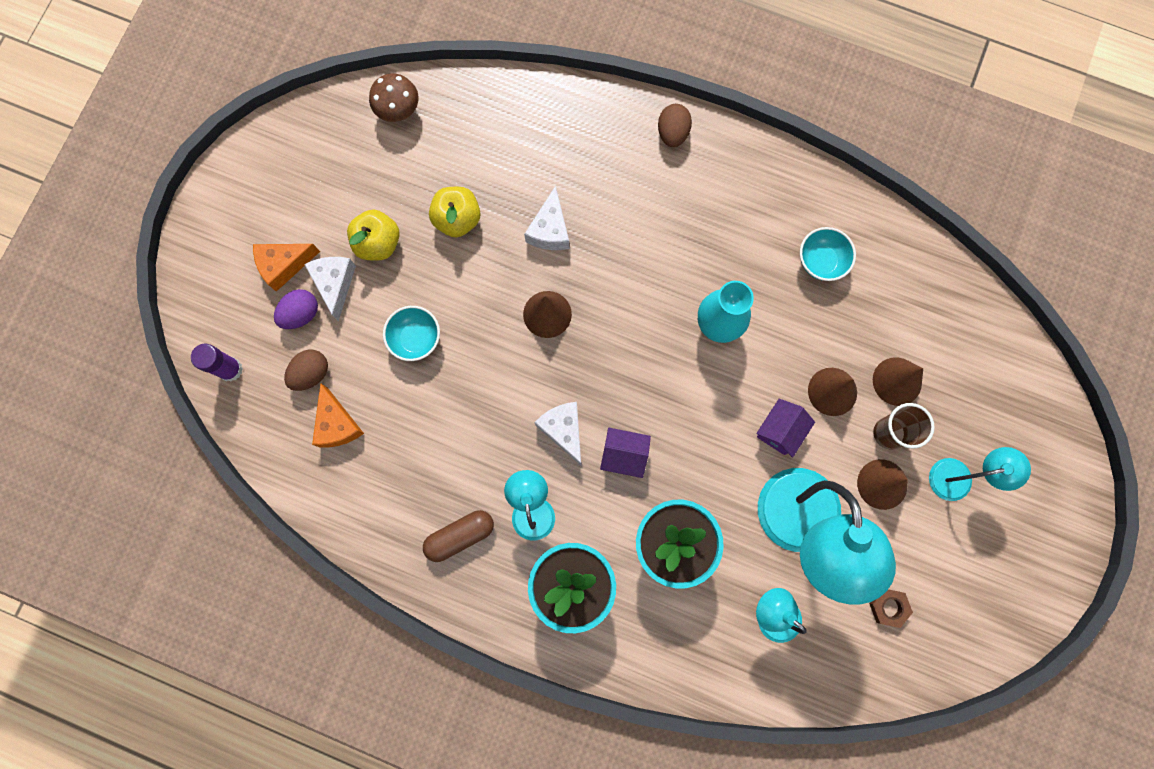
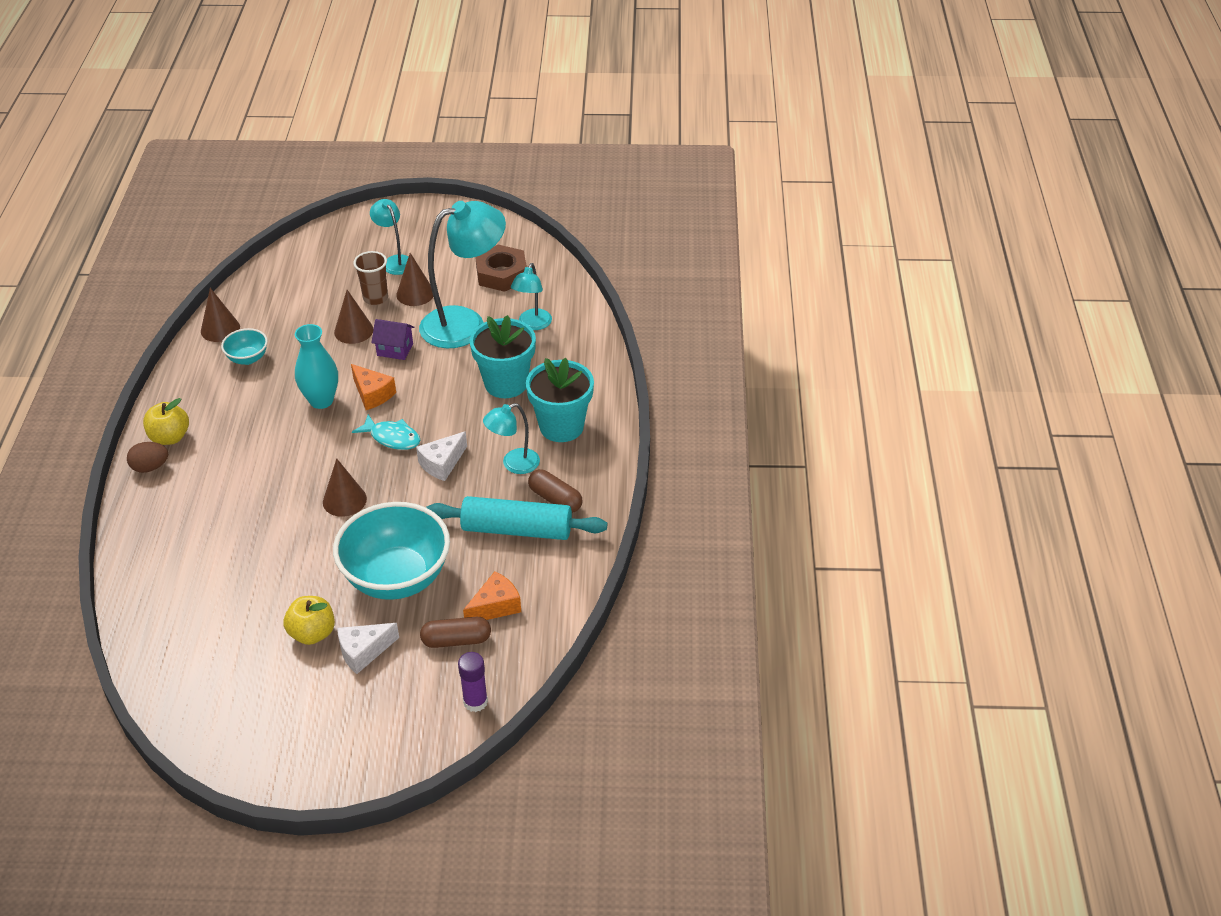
camera: 110 degrees left, 35 degrees down
orange cheese [253,244,320,292] -> orange cheese moved to [351,364,396,410]
purple egg [274,289,318,329] -> none
brown egg [284,349,328,391] -> brown capsule [420,617,491,648]
brown mushroom [369,73,419,122] -> none
turquoise bowl [383,306,440,361] -> turquoise bowl [333,502,450,600], size x2.17
yellow apple [429,187,481,237] -> yellow apple moved to [143,398,189,445]
white cheese [524,186,569,250] -> none
purple house [600,428,651,478] -> none
brown nut [869,589,913,628] -> brown nut [475,245,527,292], size x1.94
brown cone [873,357,923,406] -> brown cone moved to [201,288,240,342]
none -> turquoise fish [352,414,421,450]
none -> turquoise rolling pin [426,496,607,540]

